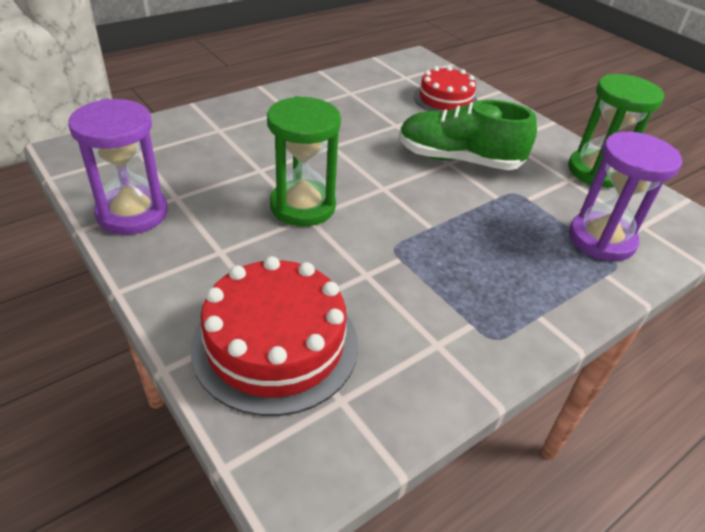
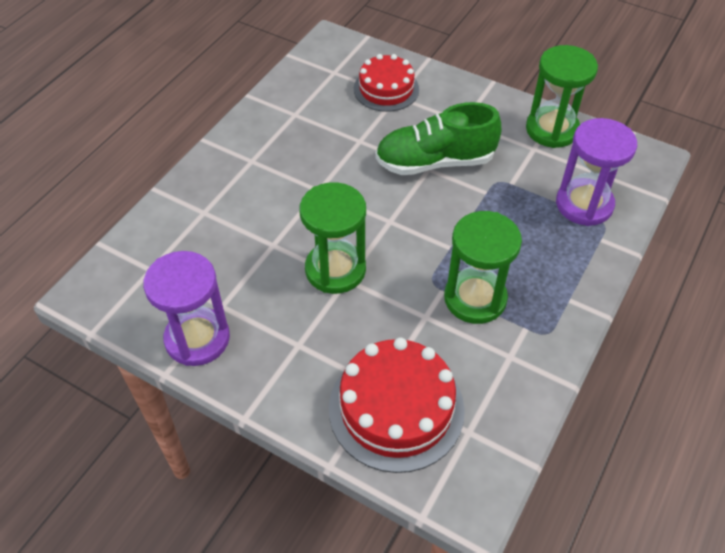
camera: 20 degrees left, 10 degrees up
none -> green hourglass [444,211,522,324]

